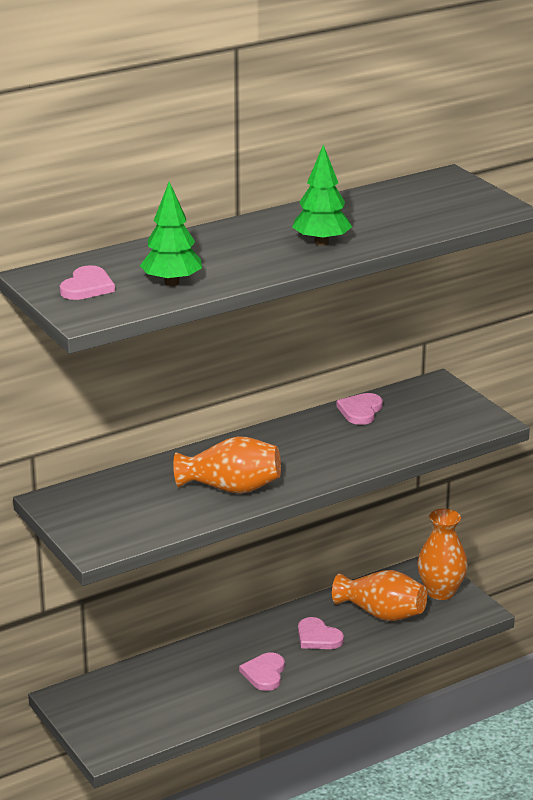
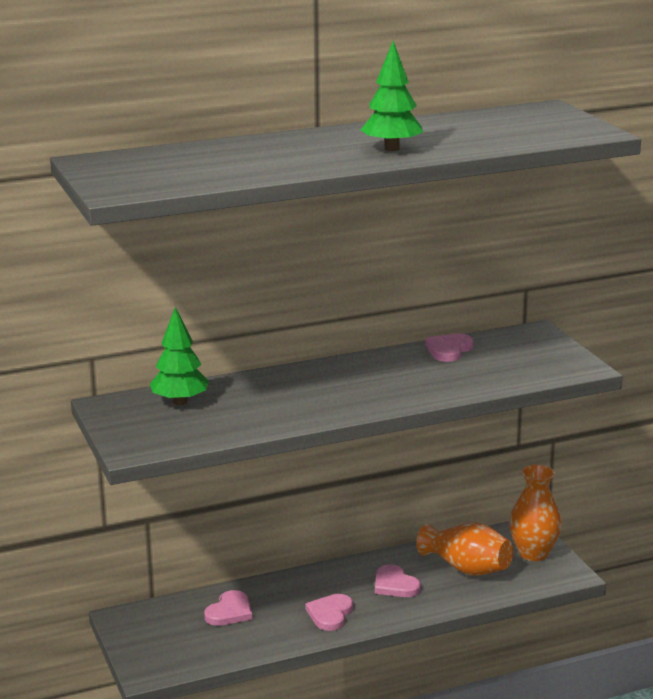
camera: 10 degrees right, 5 degrees down
pink heart [60,265,115,300] -> pink heart moved to [204,590,252,626]
green tree [140,181,202,286] -> green tree moved to [150,307,209,405]
orange vase [173,436,281,494] -> none

